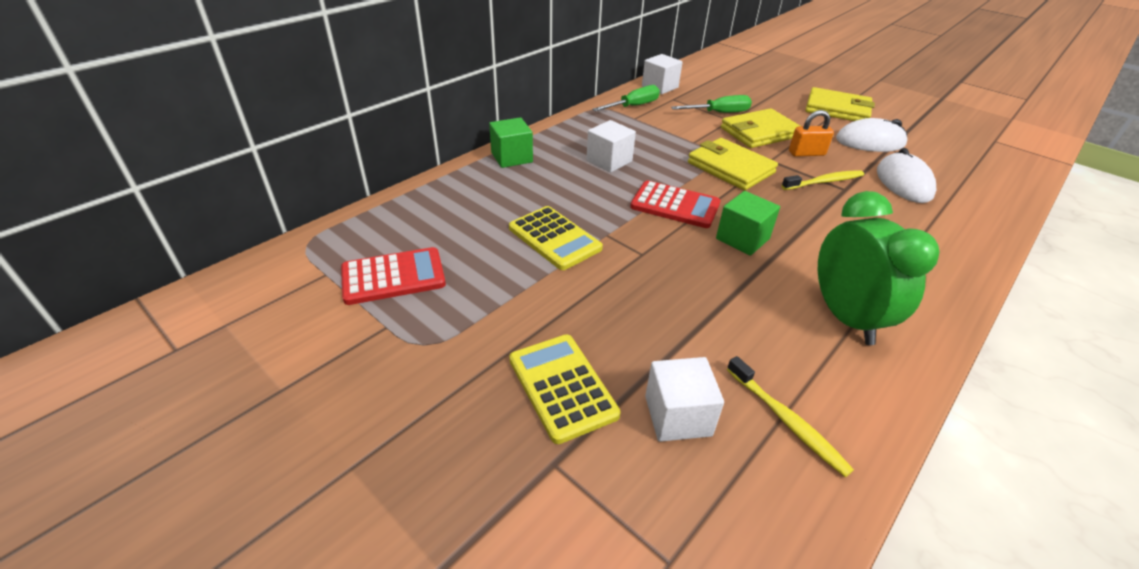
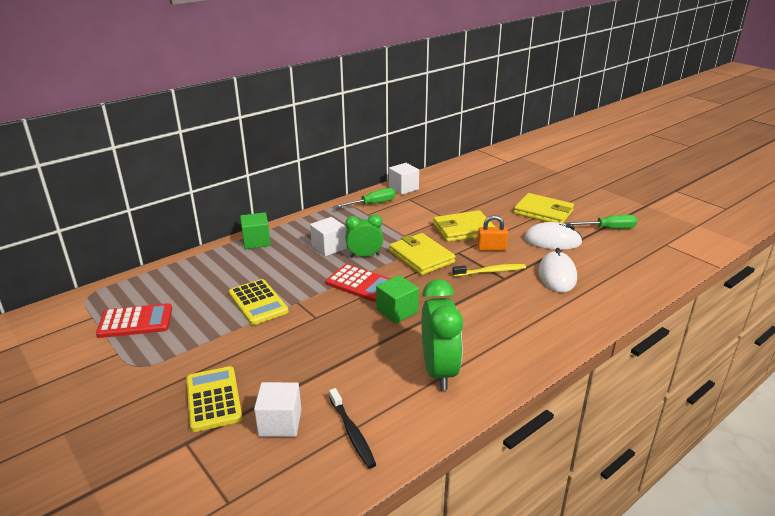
camera: 10 degrees right, 10 degrees down
green screwdriver [671,95,752,113] -> green screwdriver moved to [566,215,637,229]
yellow toothbrush [727,356,854,477] -> black toothbrush [329,388,376,469]
none -> green clock [345,214,384,257]

